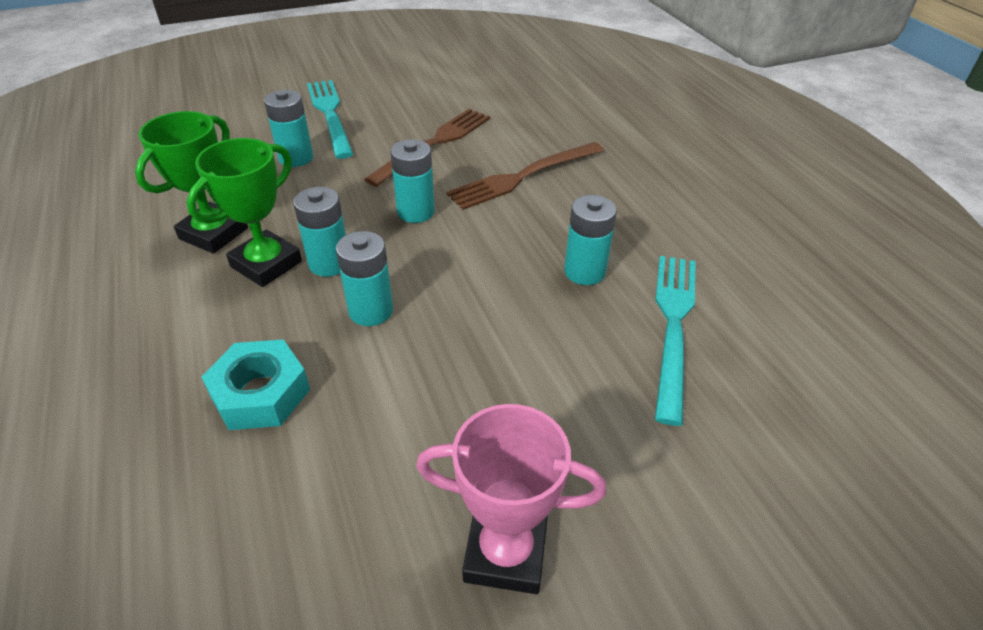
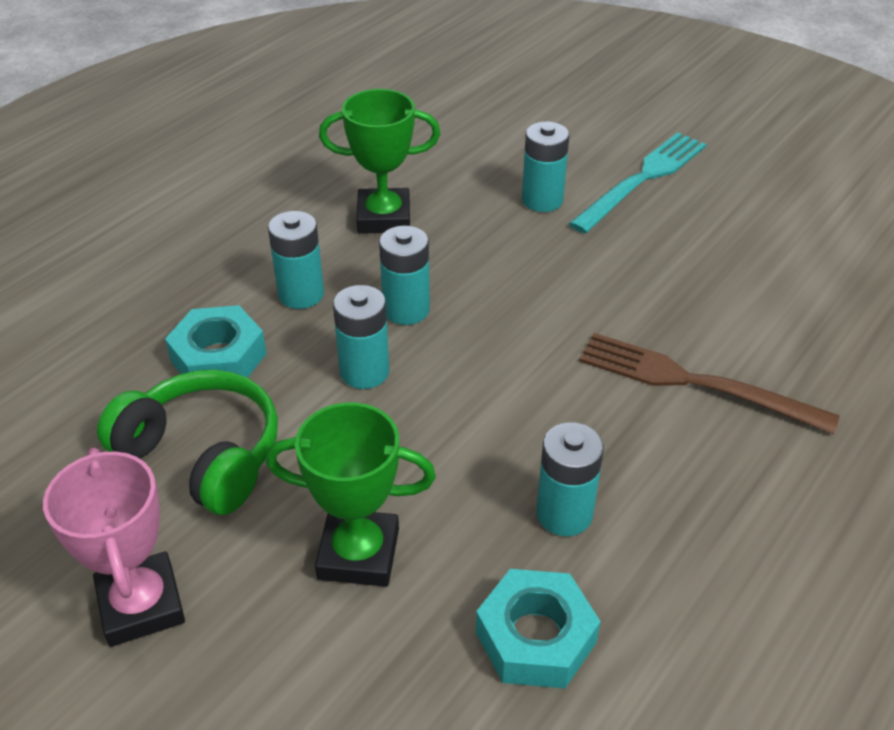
camera: 60 degrees right, 0 degrees up
green trophy [187,138,302,287] -> green trophy moved to [266,402,436,587]
brown fork [364,109,490,187] -> none
turquoise battery [390,139,435,223] -> turquoise battery moved to [268,211,324,309]
turquoise fork [655,256,696,426] -> turquoise nut [476,569,601,688]
none -> green headphones [97,370,278,515]

